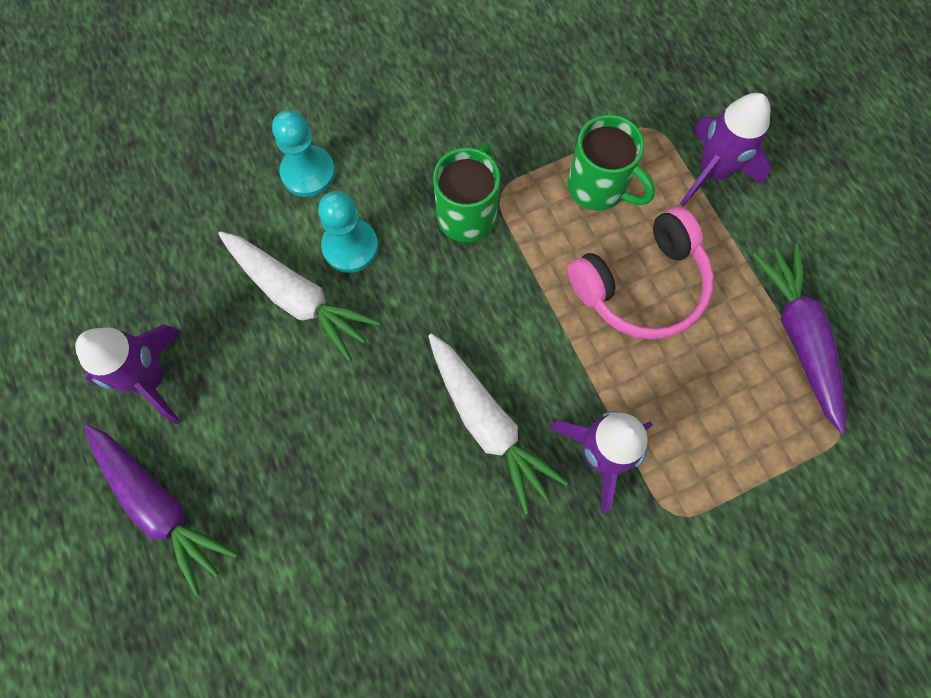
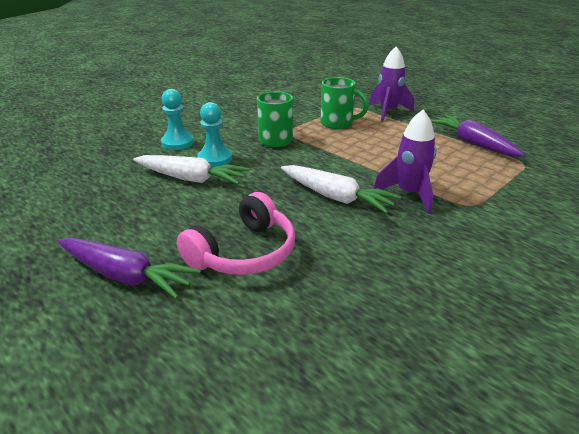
camera: 20 degrees left, 40 degrees down
purple rocket [75,324,182,424] -> none
pink headphones [567,207,714,340] -> pink headphones moved to [177,192,295,275]

